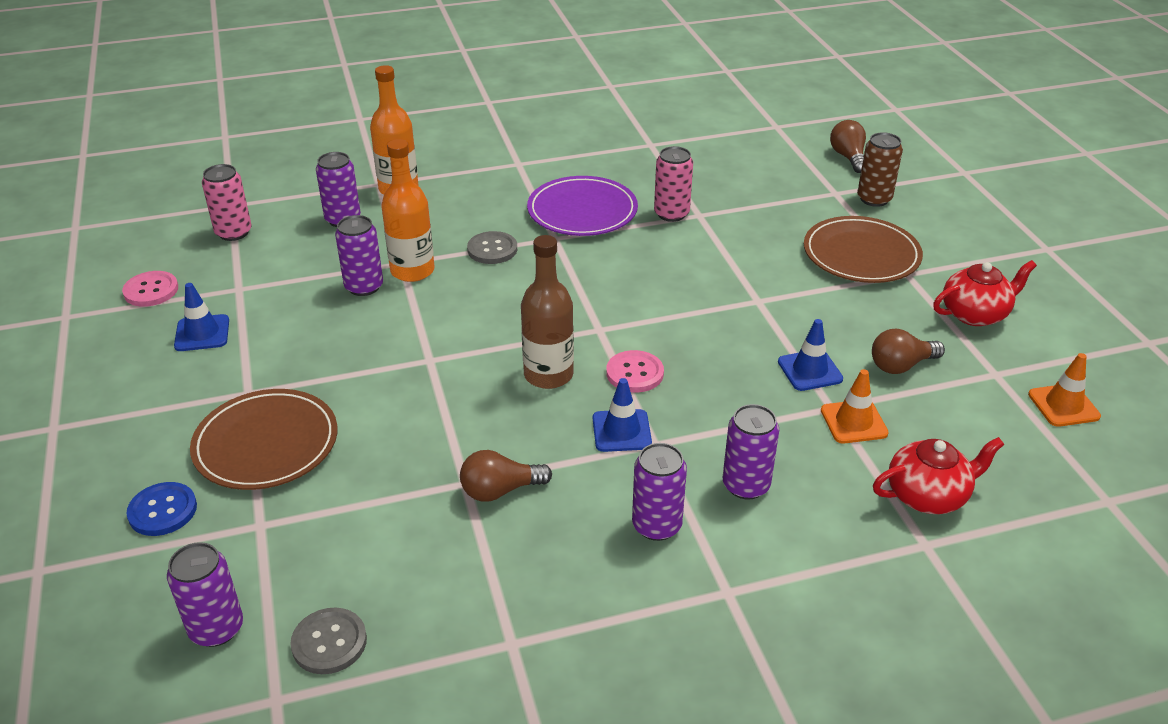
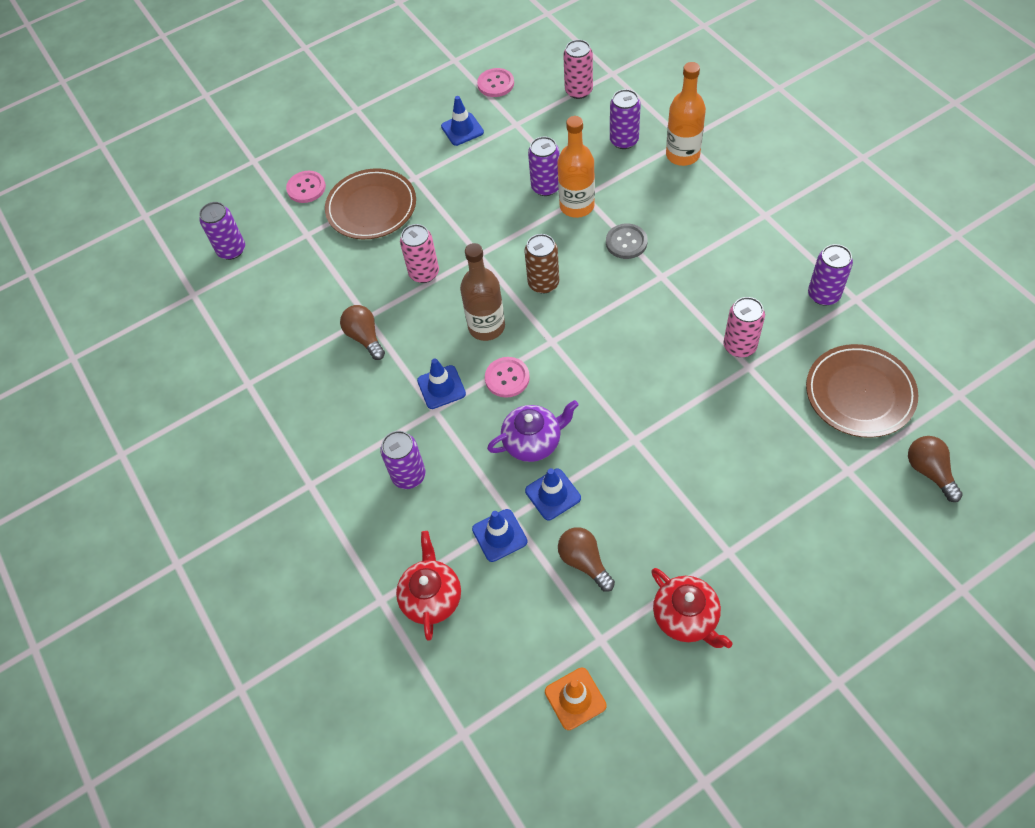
camera: 80 degrees right, 20 degrees up
blue button [126,482,197,536] -> pink button [286,171,326,203]
grey button [290,608,367,674] -> none
purple plate [527,176,638,236] -> none
purple can [632,443,687,541] -> purple can moved to [808,244,853,305]
brown plate [804,216,923,283] -> brown plate moved to [806,344,918,438]
orange traffic cone [821,369,889,443] -> blue traffic cone [472,509,527,562]
brown light bulb [830,120,866,173] -> brown light bulb turned 90 degrees counterclockwise [908,436,963,502]
brown can [857,132,903,207] -> brown can moved to [525,234,559,294]
red teapot [873,437,1004,514] -> red teapot turned 150 degrees counterclockwise [396,531,461,641]
none -> pink can [400,224,439,283]
none -> purple teapot [487,400,579,462]

